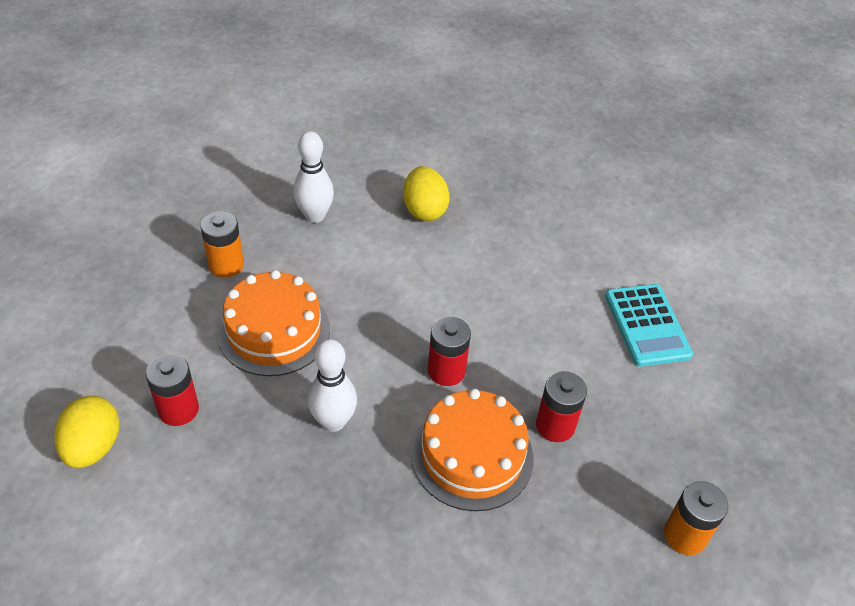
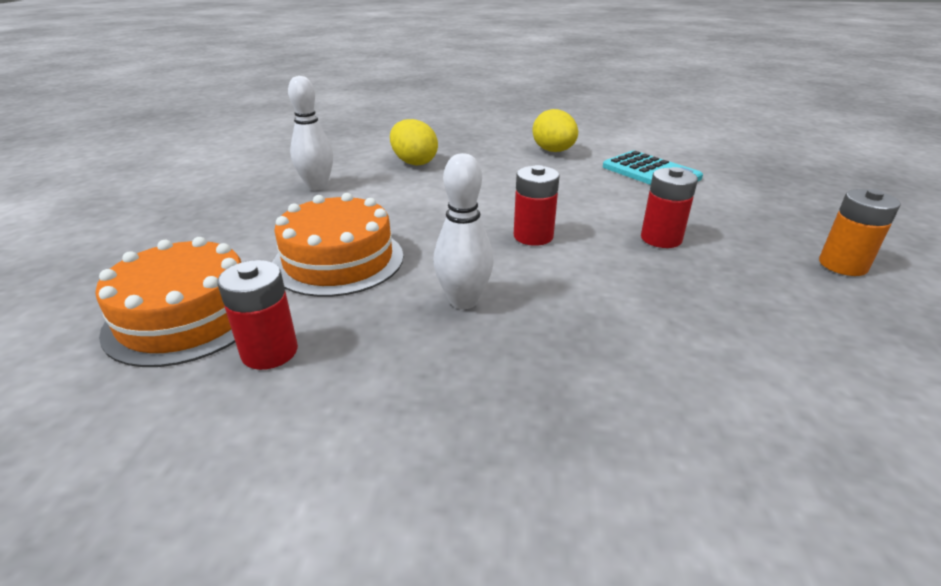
camera: 25 degrees left, 15 degrees down
yellow egg [54,396,120,468] -> yellow egg moved to [533,109,578,152]
orange battery [200,211,244,278] -> none
orange cake [411,389,534,511] -> orange cake moved to [95,237,241,367]

